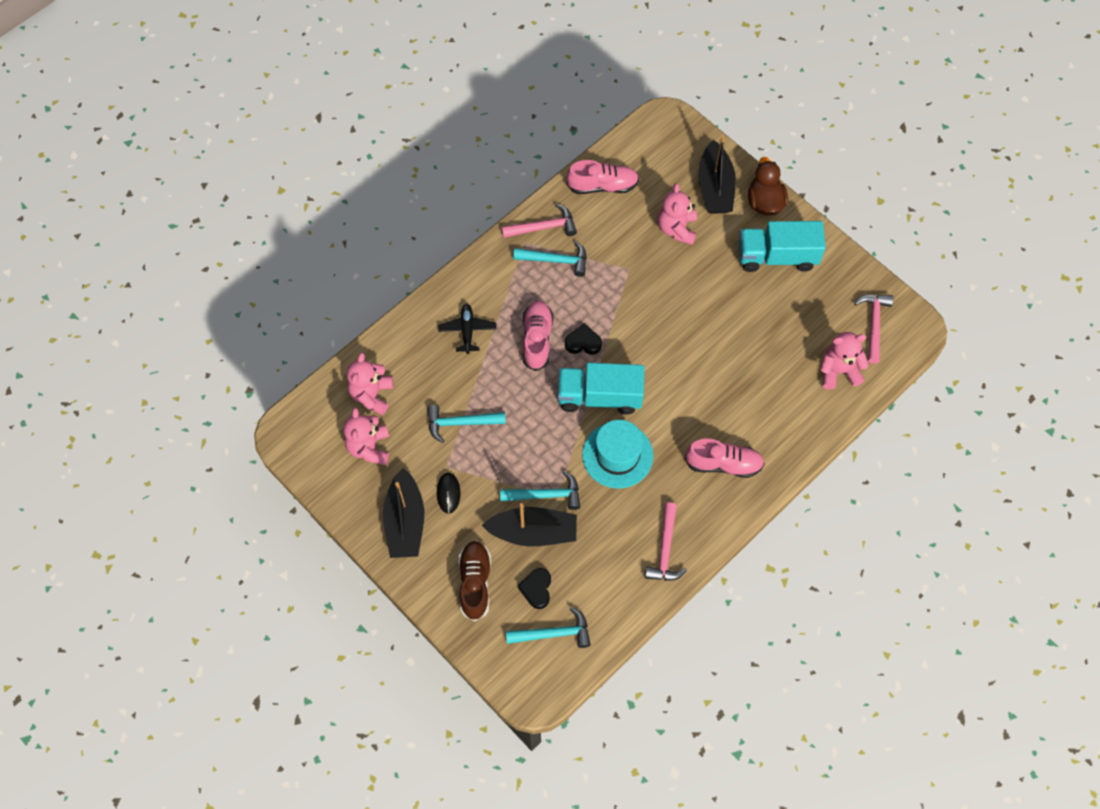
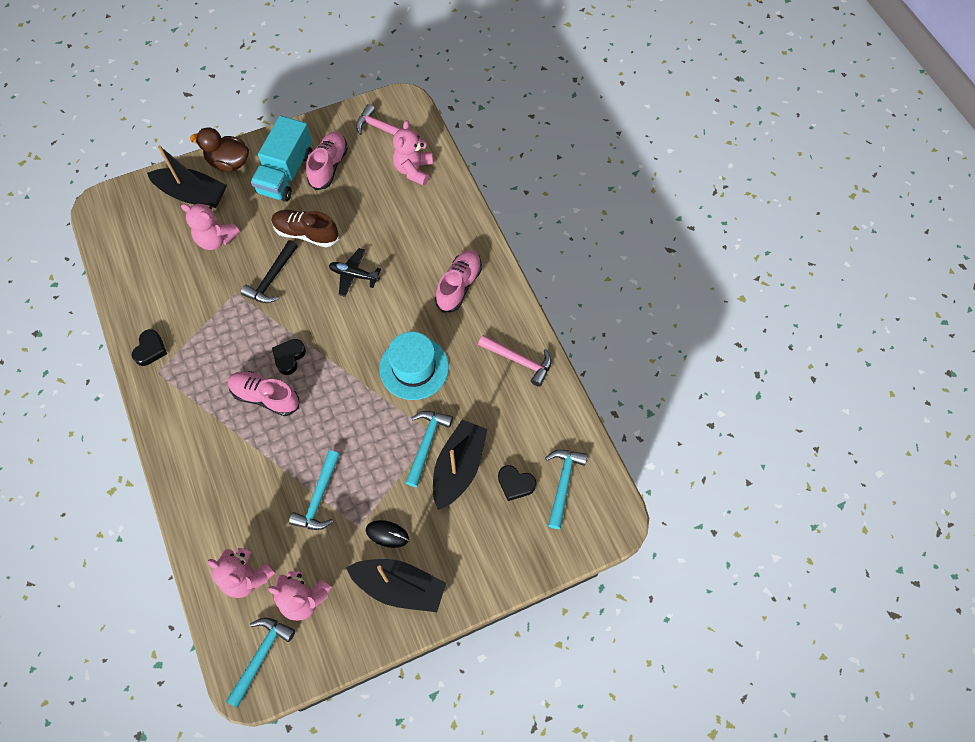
camera: 70 degrees left, 0 degrees up
black plane [438,304,496,354] -> black plane moved to [329,248,381,297]
brown shoe [458,541,491,621] -> brown shoe moved to [272,210,339,247]
pink hammer [501,204,577,238] -> black heart [132,329,167,366]
turquoise hammer [513,241,587,277] -> turquoise hammer moved to [226,618,295,708]
turquoise truck [558,363,644,414] -> none
pink shoe [567,160,639,194] -> pink shoe moved to [306,132,348,190]
none -> black hammer [241,240,298,303]

